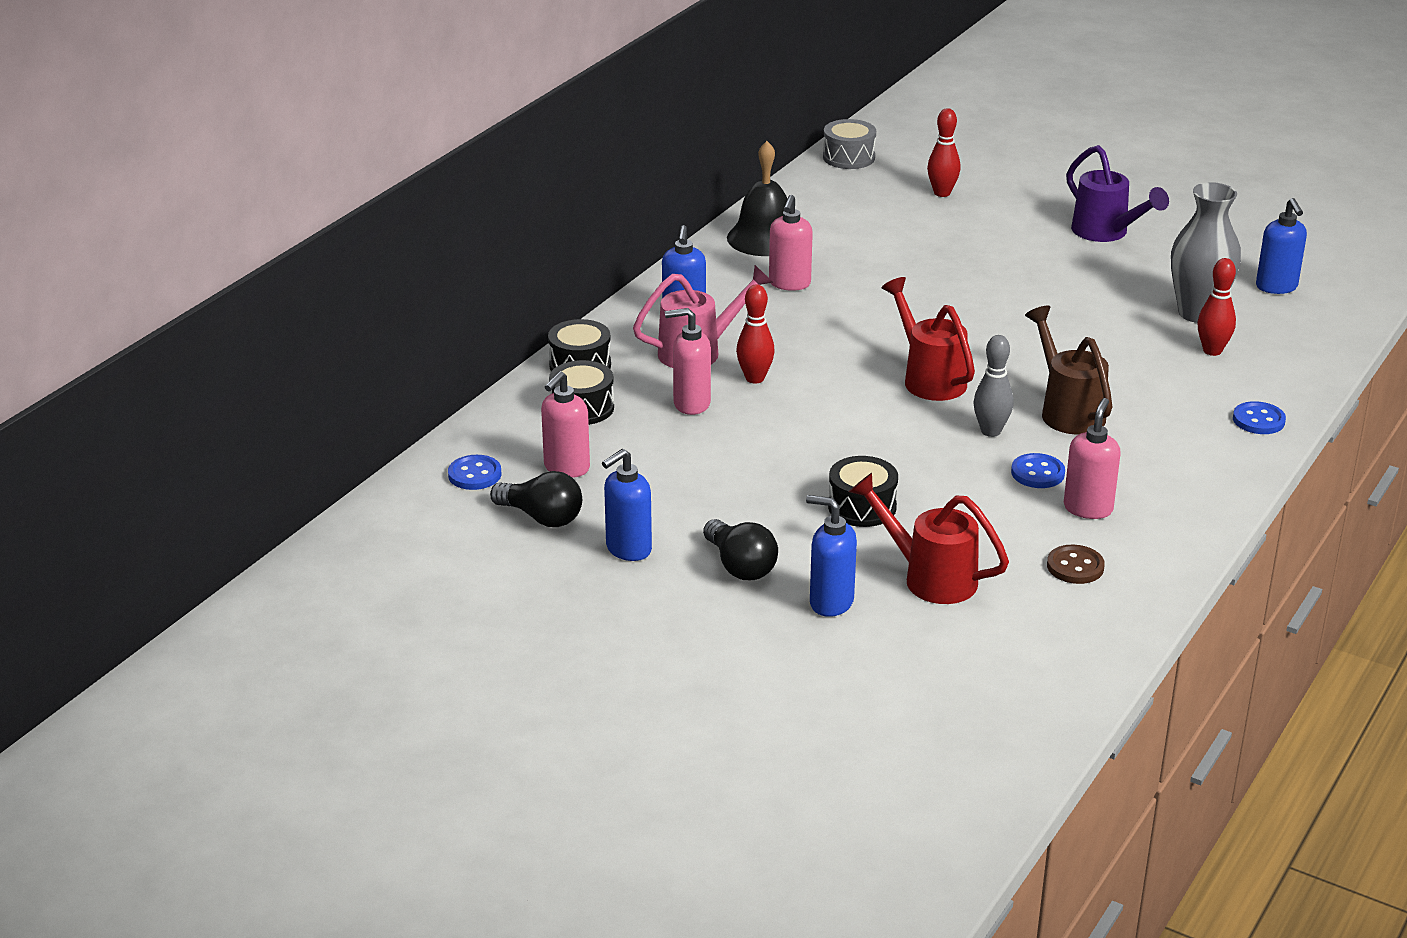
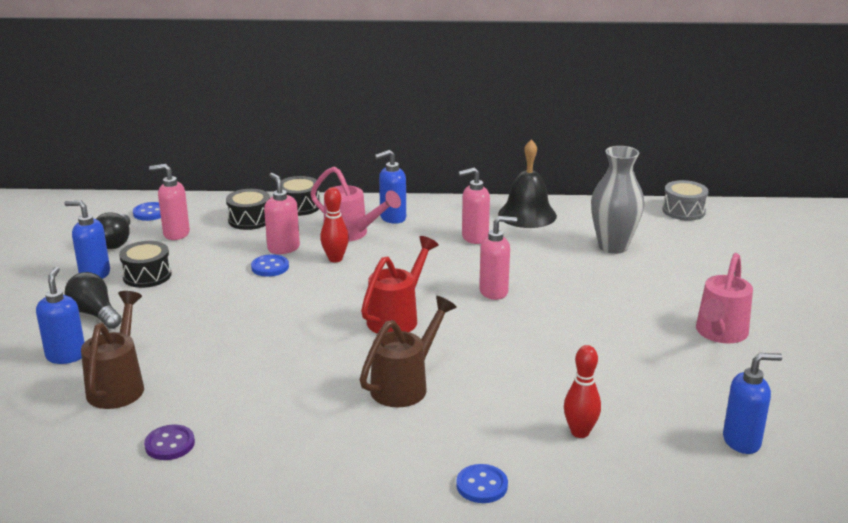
camera: 60 degrees right, 5 degrees down
black light bulb [703,519,778,580] -> black light bulb turned 105 degrees clockwise [64,272,122,329]
black drum [828,456,898,527] -> black drum moved to [119,241,172,288]
red watering can [849,473,1009,604] -> brown watering can [81,291,144,409]
red bowling pin [927,108,960,197] -> none
grey bowling pin [973,335,1013,437] -> none
blue button [1011,453,1065,488] -> blue button moved to [251,254,289,277]
brown button [1047,545,1105,584] -> purple button [144,424,195,460]
pink soap dispenser [1064,398,1121,519] -> pink soap dispenser moved to [479,216,517,300]
purple watering can [1066,145,1169,242] -> pink watering can [696,253,753,343]
grey vase [1171,182,1241,323] -> grey vase moved to [591,146,644,254]
blue soap dispenser [1256,198,1307,294] -> blue soap dispenser turned 150 degrees counterclockwise [723,353,782,454]

